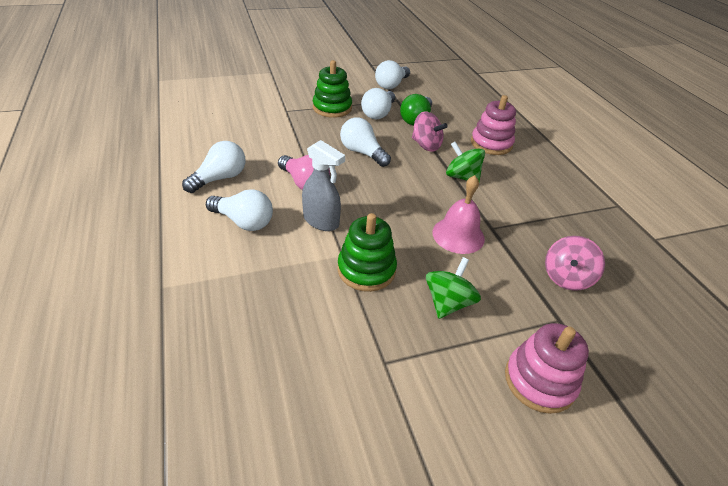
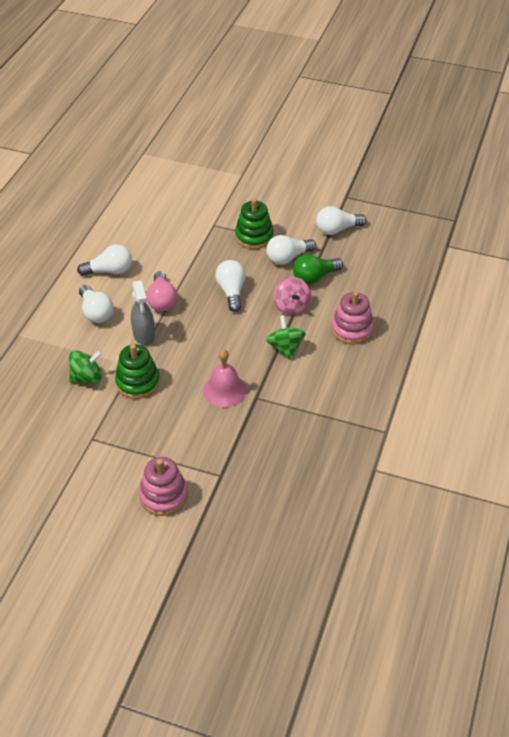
camera: 40 degrees right, 5 degrees up
green spinning top [426,257,481,319] -> green spinning top moved to [69,351,102,383]
pink spinning top [545,236,605,291] -> none

